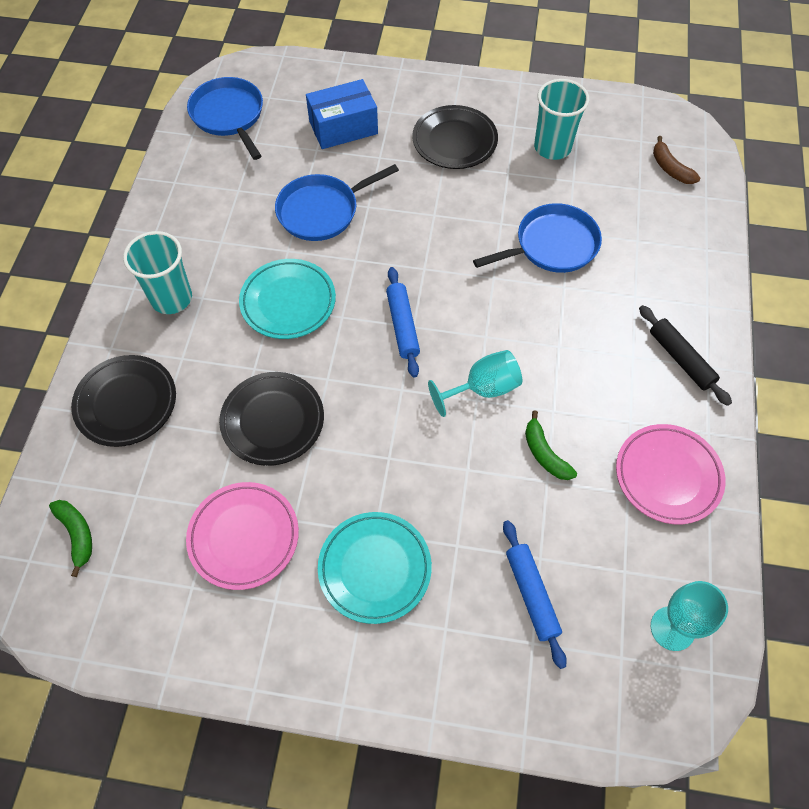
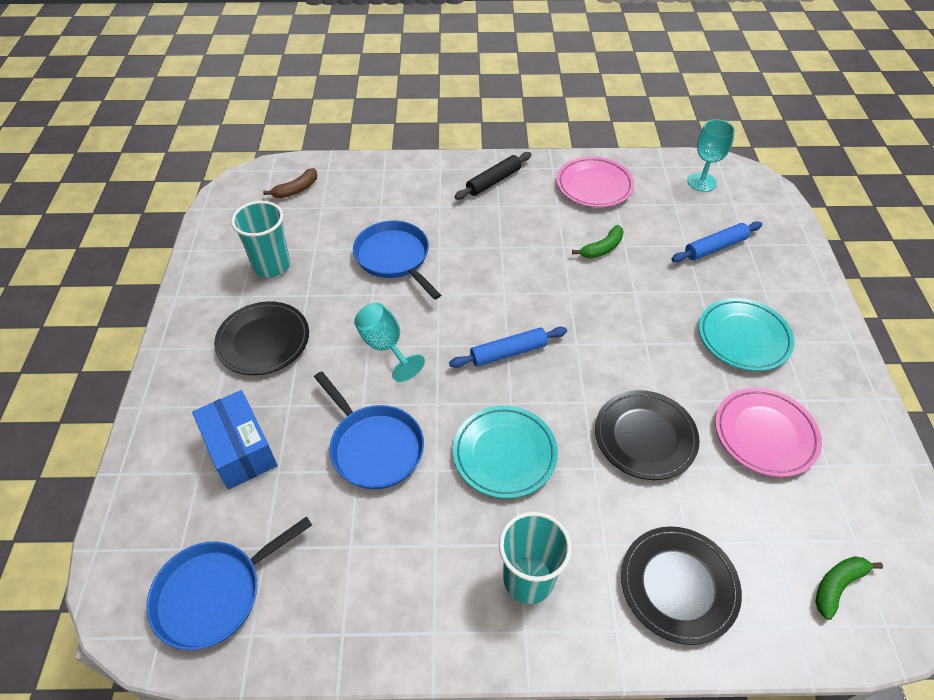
camera: 100 degrees left, 10 degrees down
turquoise goblet [428,350,522,417] -> turquoise goblet moved to [354,303,425,382]

